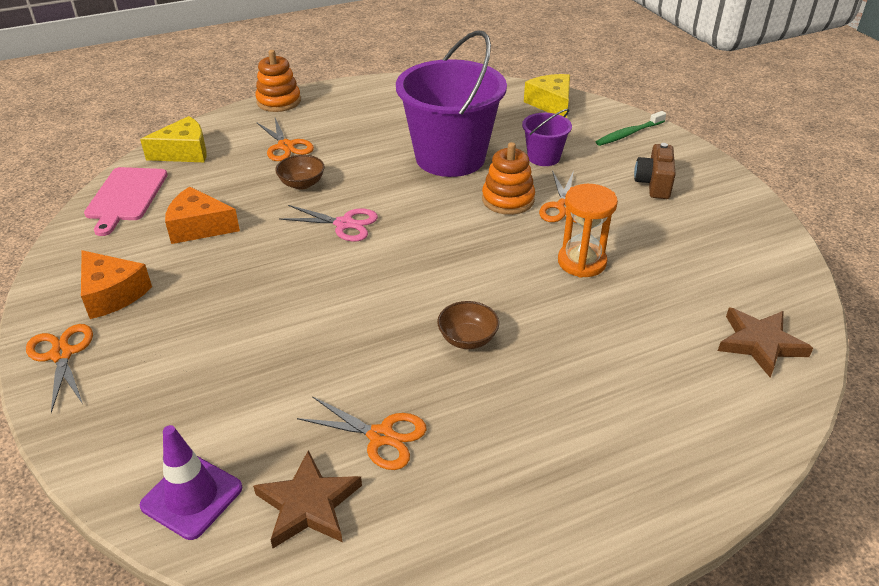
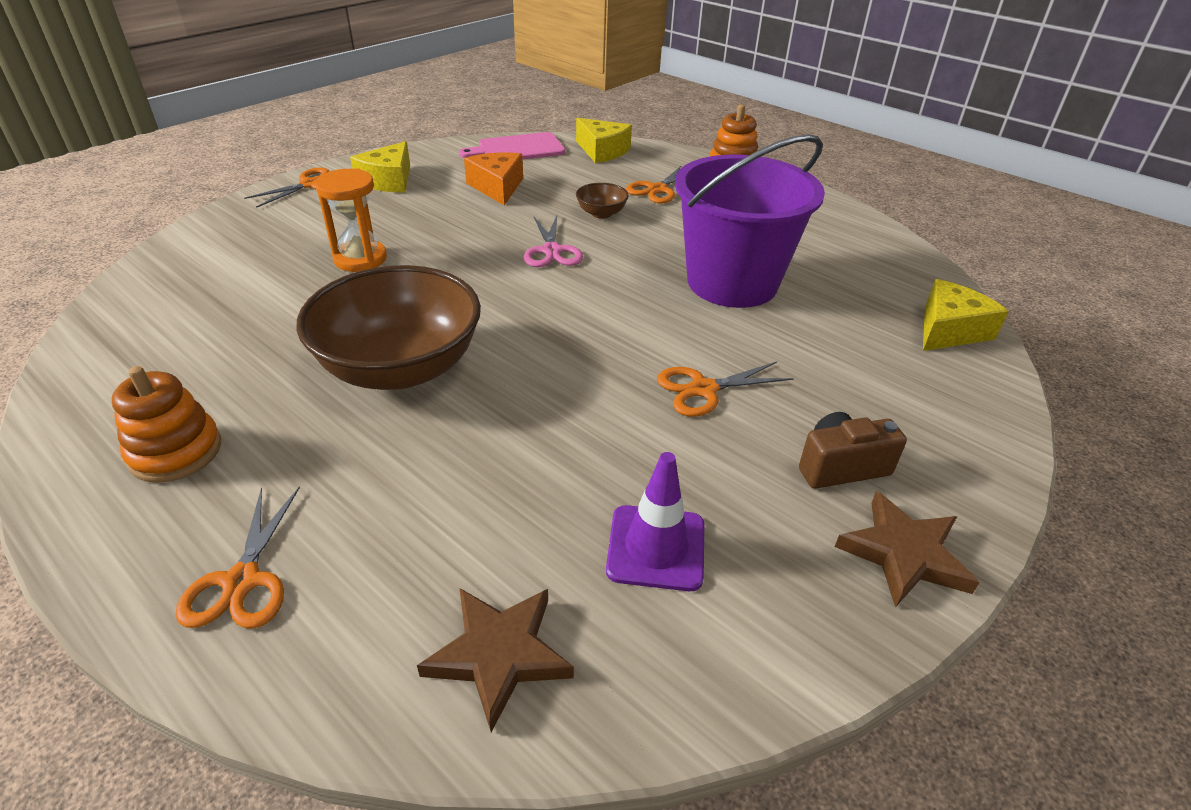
camera: 65 degrees right, 0 degrees up
orange cheese [81,250,152,319] -> yellow cheese [350,141,410,192]
purple traffic cone [140,425,242,540] -> purple traffic cone moved to [606,452,704,591]
brown star [253,450,362,548] -> brown star moved to [835,491,980,608]
orange scissors [297,396,426,470] -> orange scissors moved to [176,487,300,628]
brown bowl [437,301,499,349] -> brown bowl [296,265,481,390], size x2.39
orange stacking toy [482,142,535,215] -> orange stacking toy moved to [112,366,221,483]
purple bucket [522,109,572,166] -> none
orange hourglass [558,184,618,278] -> orange hourglass moved to [315,168,387,272]
green toothbrush [596,111,666,146] -> none

